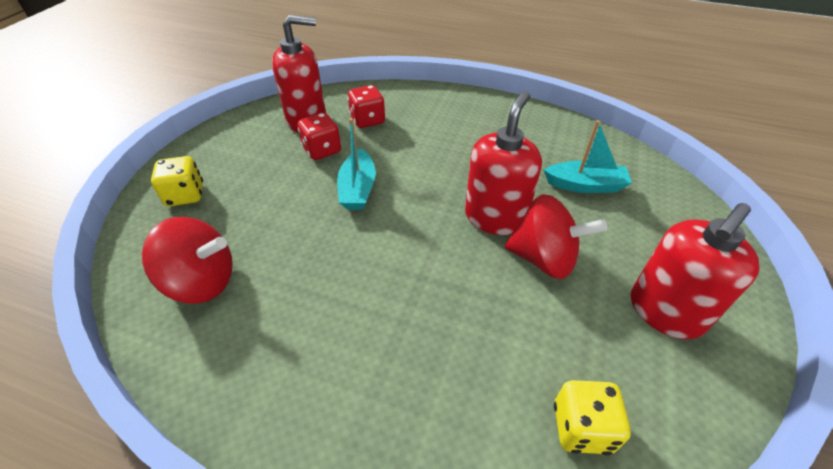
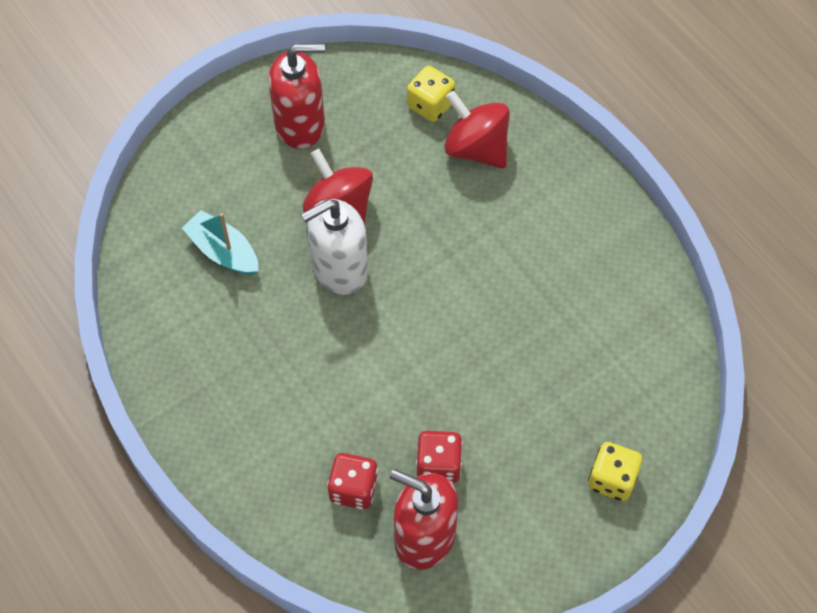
camera: 145 degrees left, 15 degrees up
red spinning top [142,217,233,304] -> red spinning top moved to [444,91,510,169]
turquoise boat [337,118,376,210] -> none
red soap dispenser [465,91,542,235] -> white soap dispenser [301,199,368,295]

